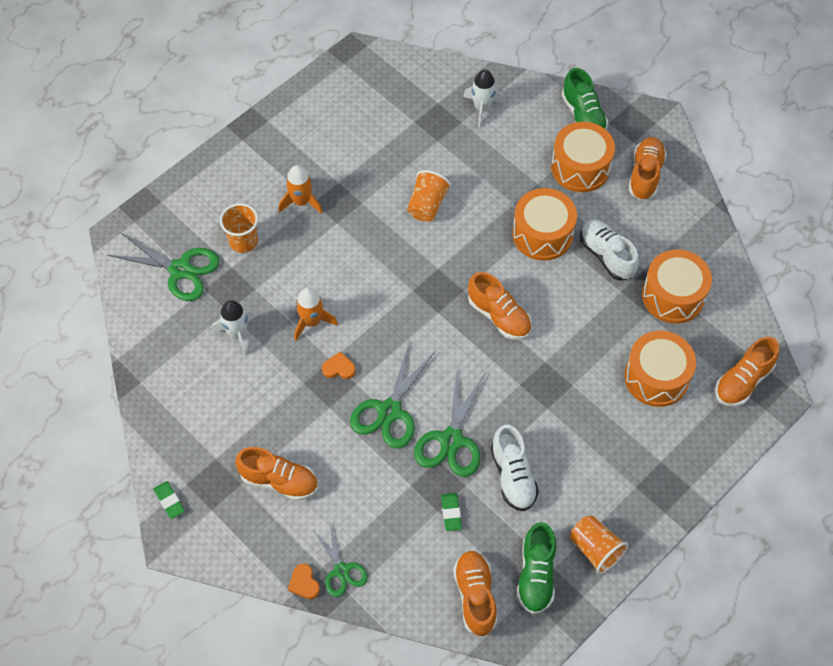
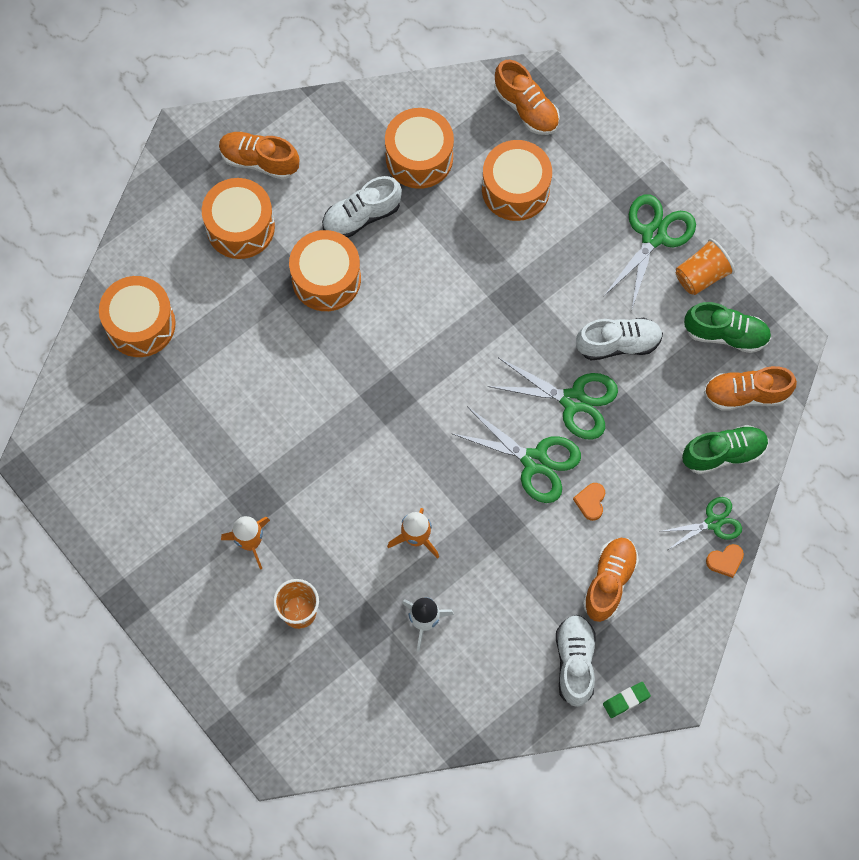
camera: 85 degrees left, 10 degrees up
green scissors [107,232,220,301] -> green scissors moved to [603,194,696,308]
orange heart [322,352,356,379] -> orange heart moved to [573,483,605,521]
orange cup [407,170,451,222] -> none
green eraser [441,493,462,531] -> none
white rocket [463,70,505,128] -> orange drum [99,276,176,357]
orange shoe [468,272,532,340] -> none
green shoe [562,68,608,130] -> green shoe moved to [682,425,769,474]
none -> white shoe [556,615,595,707]

